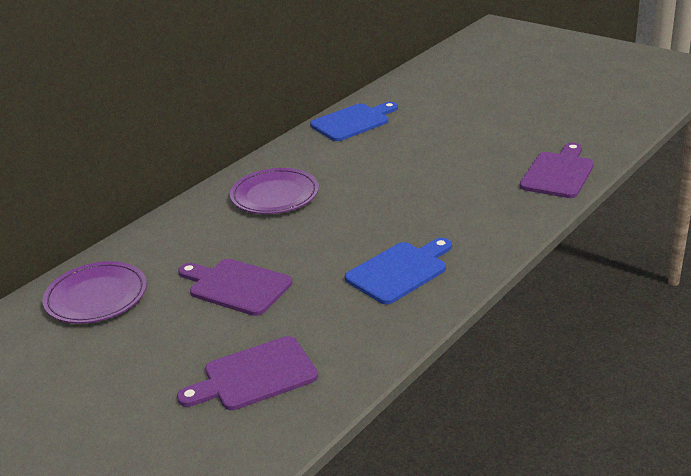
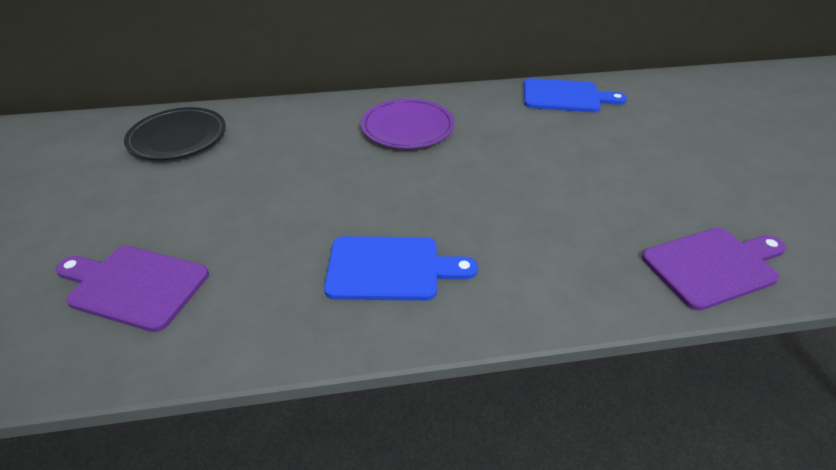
camera: 40 degrees right, 10 degrees up
purple plate [43,261,147,324] -> black plate [124,107,226,160]
purple cutting board [178,259,293,316] -> none

